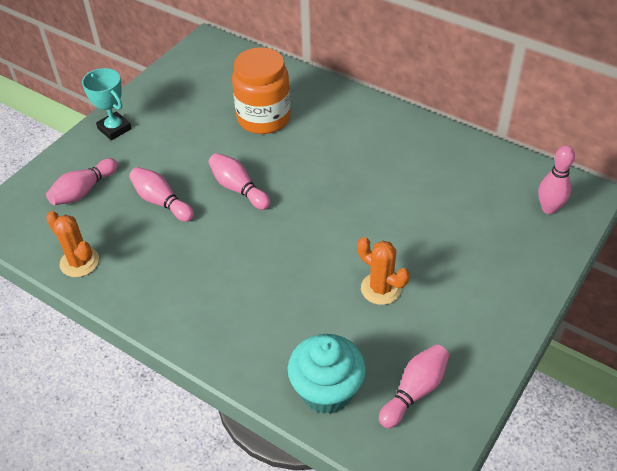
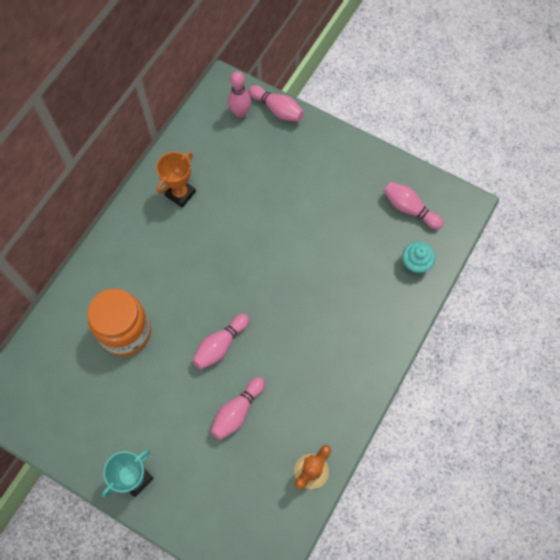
camera: 95 degrees left, 20 degrees up
pink bowling pin [46,158,118,205] -> pink bowling pin moved to [249,85,304,122]
turquoise cupcake [288,334,366,414] -> turquoise cupcake [402,242,435,275], size x0.62
orange cactus [358,237,410,305] -> none
none -> orange trophy [156,152,196,207]

